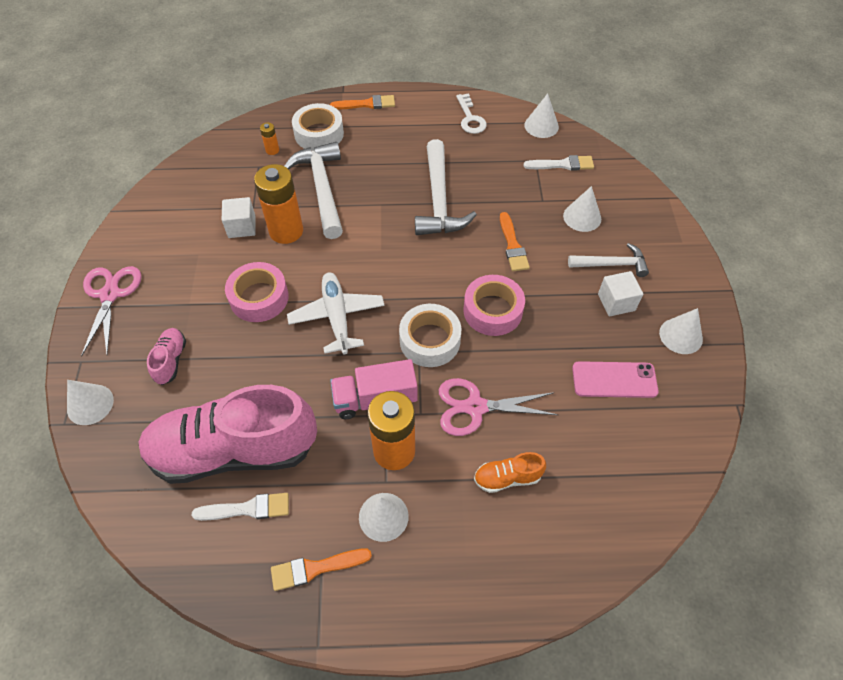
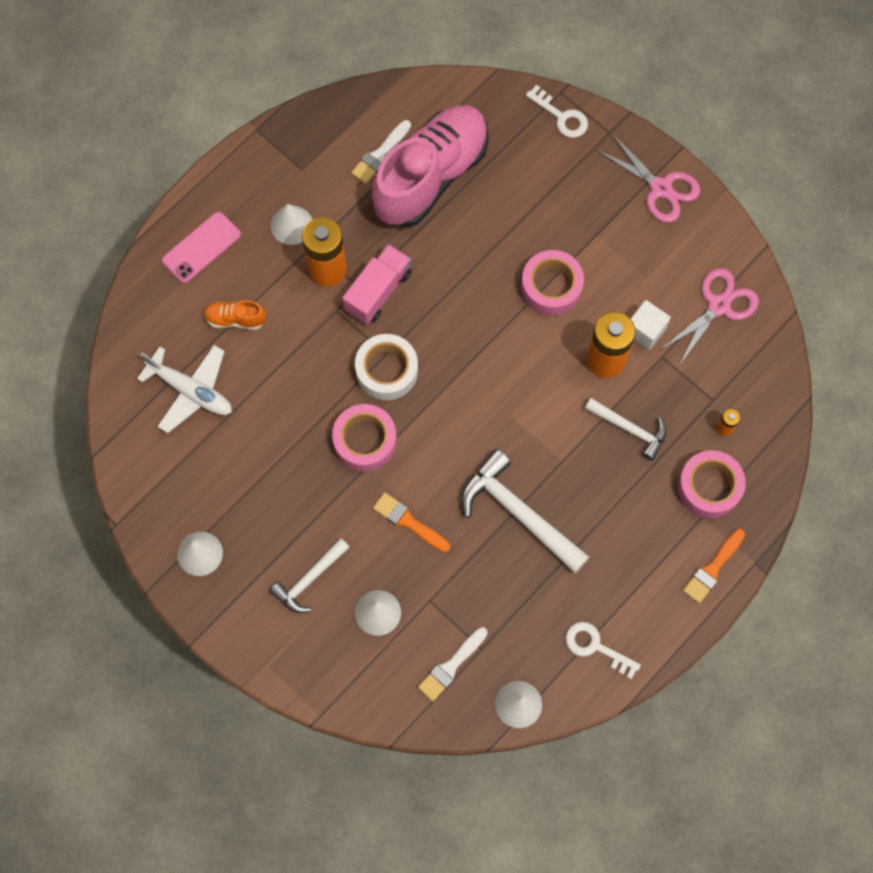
camera: 135 degrees right, 15 degrees up
white cone [67,380,114,425] -> white key [526,85,588,138]
pink shoe [147,328,186,385] -> none
orange brush [271,549,372,591] -> none
white hammer [285,142,343,239] -> white hammer [585,398,667,461], size x0.60
white plane [287,272,385,354] -> white plane moved to [137,345,232,433]
white tape [292,103,344,151] -> pink tape [678,450,746,518]
pink scissors [439,378,558,436] -> pink scissors moved to [660,268,759,364]
orange shoe [474,452,546,493] -> orange shoe turned 120 degrees counterclockwise [204,300,267,330]
pink phone [572,361,659,398] -> pink phone moved to [162,212,241,283]
white cube [598,271,643,316] -> none

